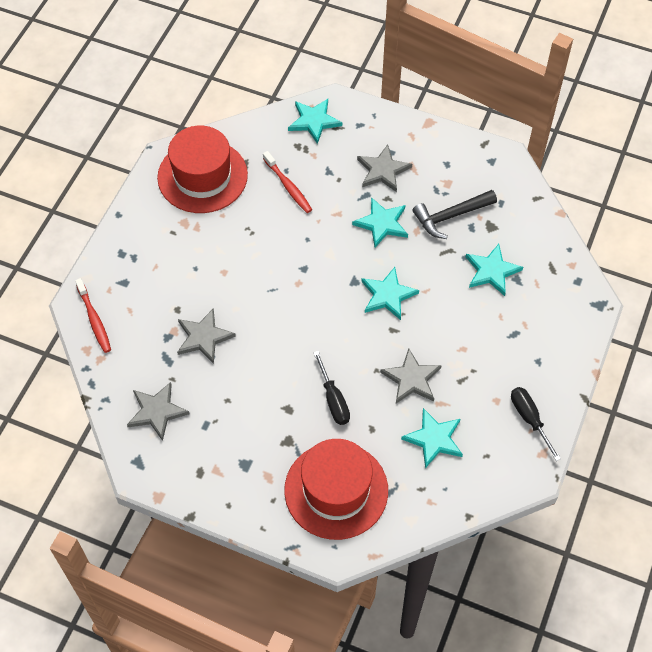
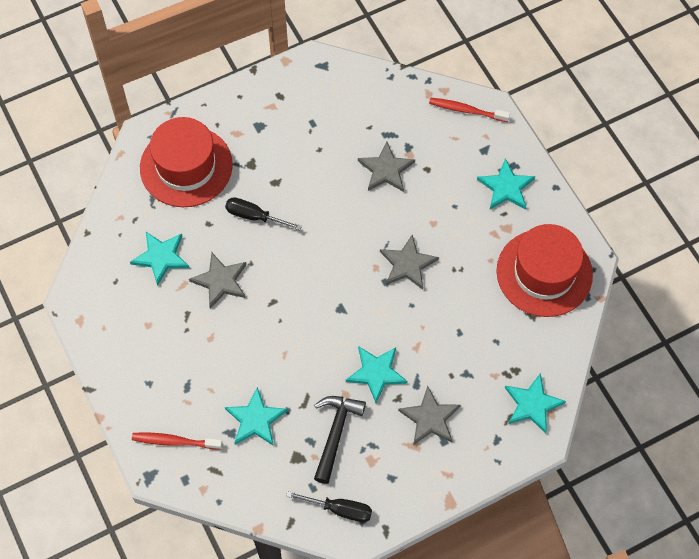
camera: 130 degrees right, 5 degrees up
grey star [127,382,189,441] -> grey star moved to [380,235,439,290]
red toothbrush [263,151,312,213] -> red toothbrush moved to [132,432,222,450]
turquoise star [361,267,419,320] -> turquoise star moved to [477,158,535,210]
black screwdriver [511,387,561,461] -> black screwdriver moved to [286,491,372,522]

